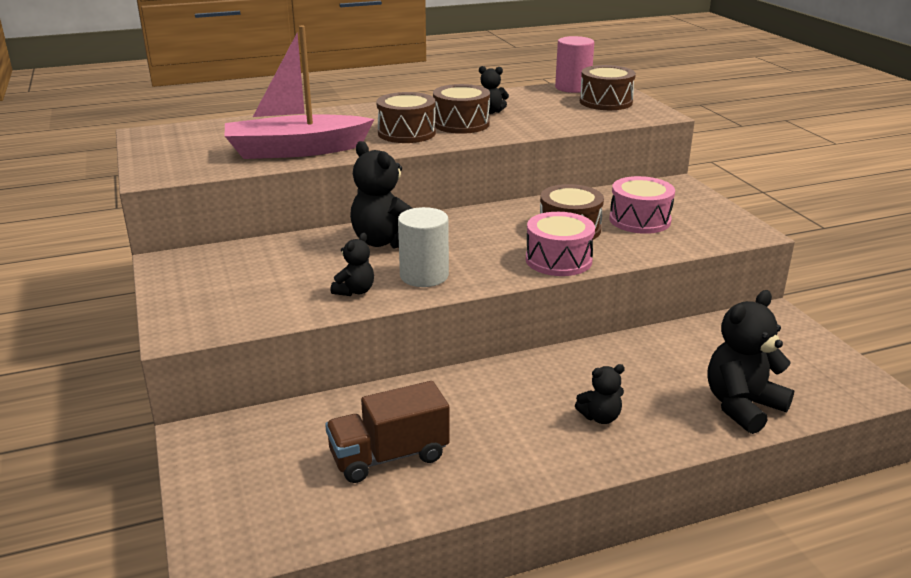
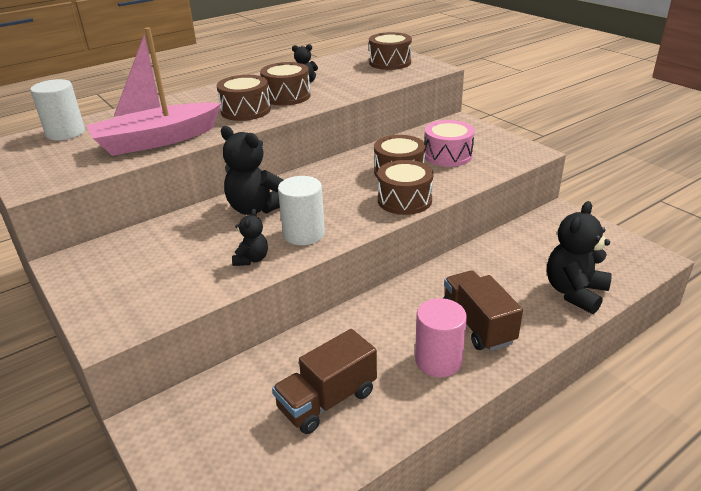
camera: 15 degrees left, 5 degrees up
pink drum [526,212,595,276] -> brown drum [377,160,434,215]
pink cylinder [555,36,594,93] -> pink cylinder moved to [415,298,467,377]
black teddy bear [575,364,625,424] -> brown truck [444,270,523,351]
none -> white cylinder [30,79,85,141]

